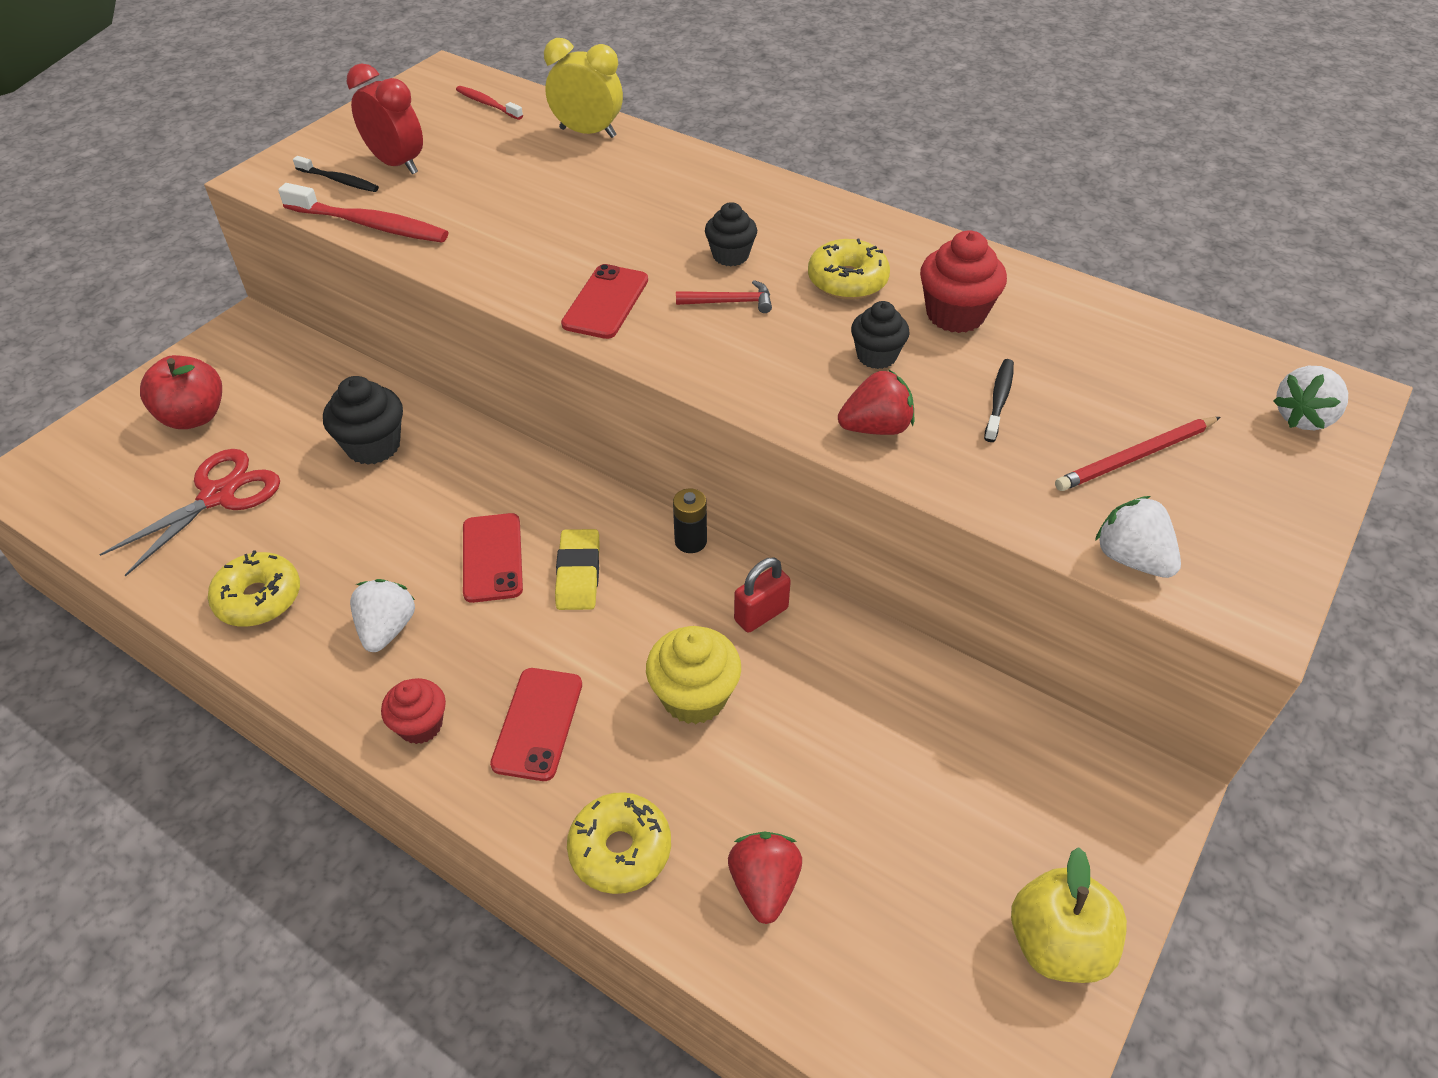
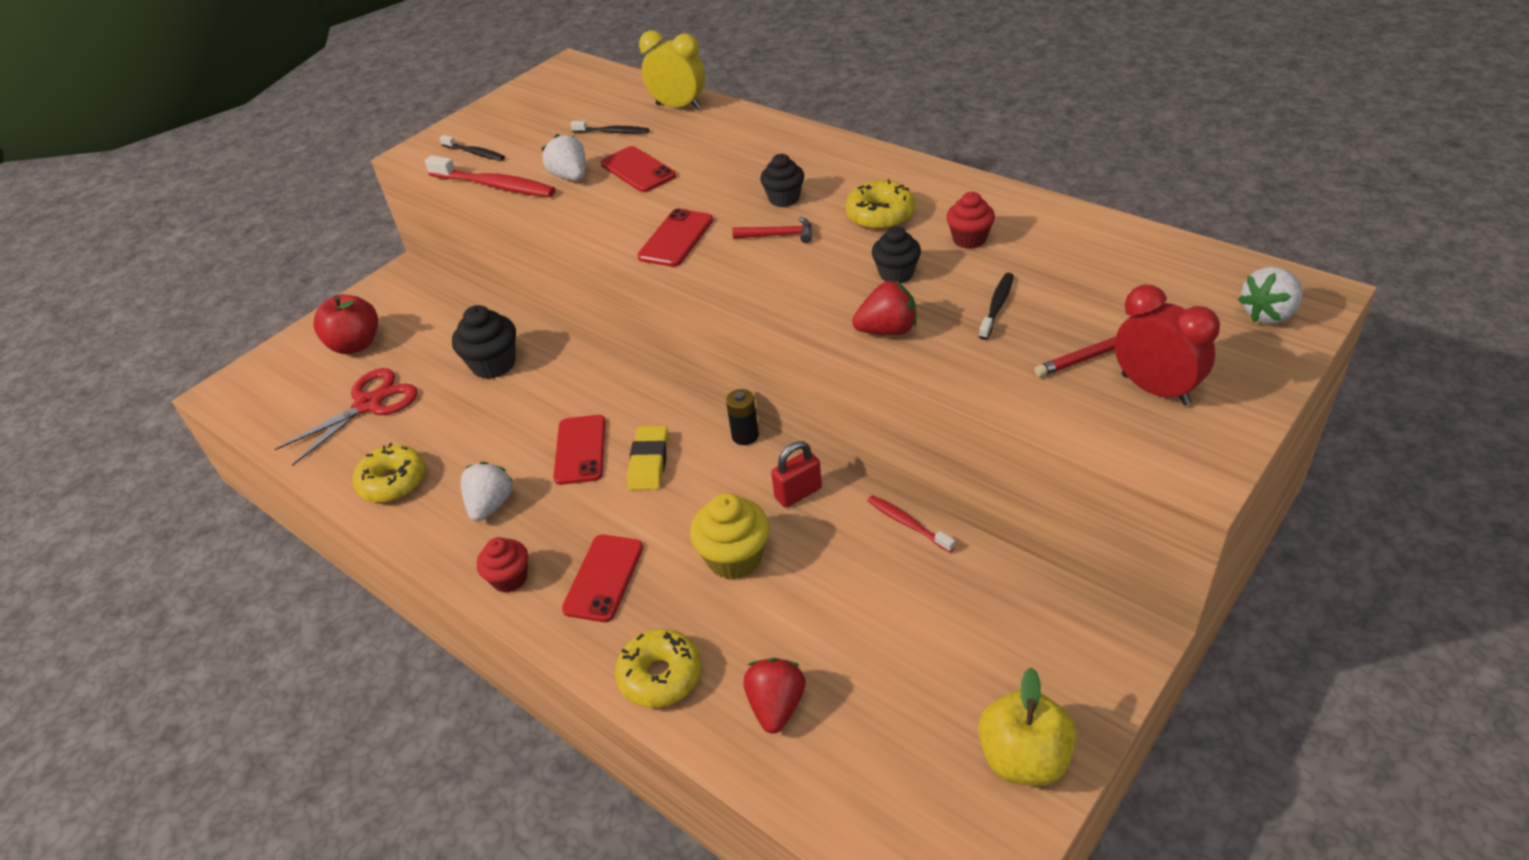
camera: 10 degrees right, 5 degrees down
red clock [347,63,423,175] -> red clock moved to [1115,285,1220,406]
red toothbrush [456,86,523,120] -> red toothbrush moved to [867,495,955,553]
red cupcake [920,230,1007,333] -> red cupcake [946,192,995,249], size x0.66
white strawberry [1095,496,1181,578] -> white strawberry moved to [542,134,586,181]
none -> black toothbrush [571,121,649,134]
none -> red phone [601,146,676,192]

